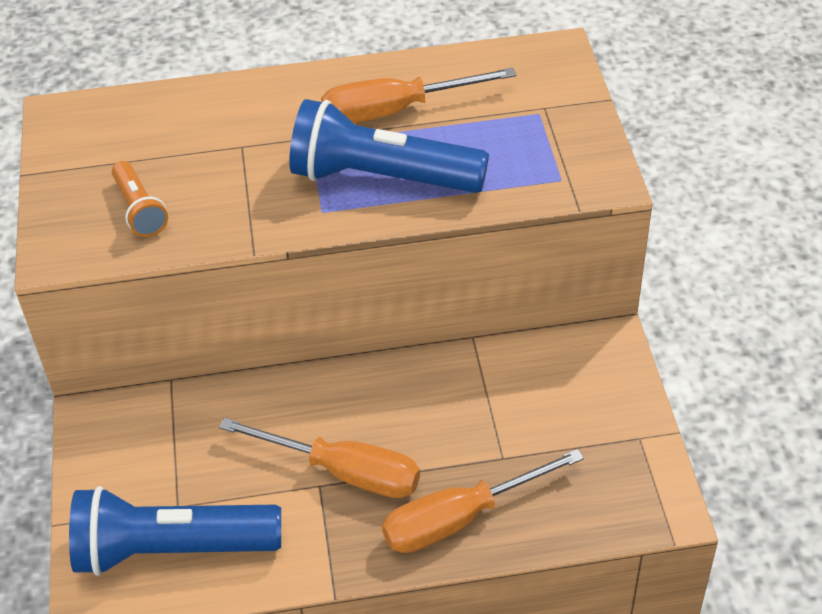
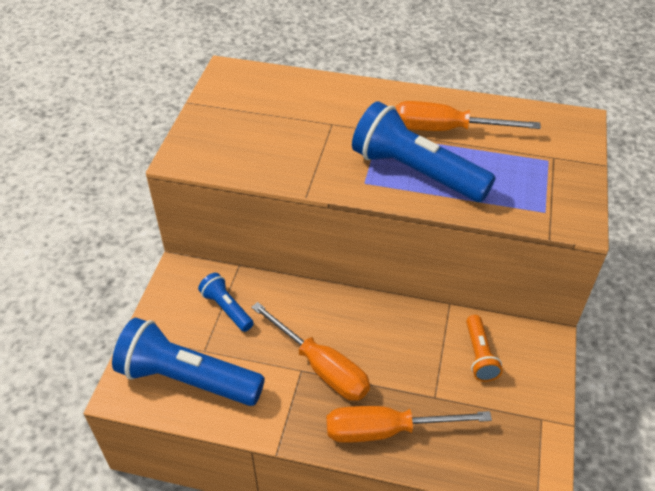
camera: 20 degrees right, 0 degrees up
orange flashlight [112,161,168,237] -> orange flashlight moved to [466,315,503,382]
none -> blue flashlight [198,273,254,332]

